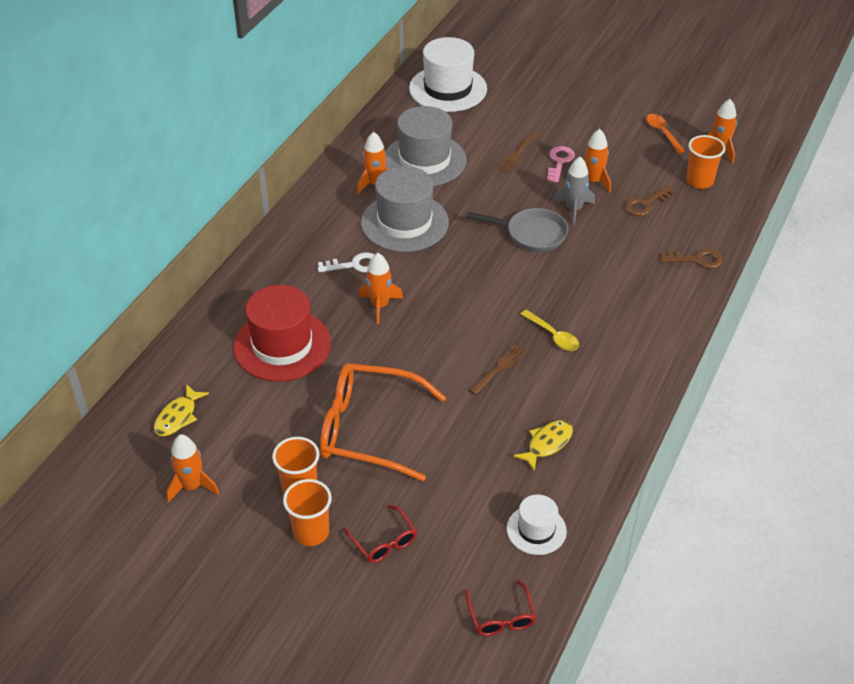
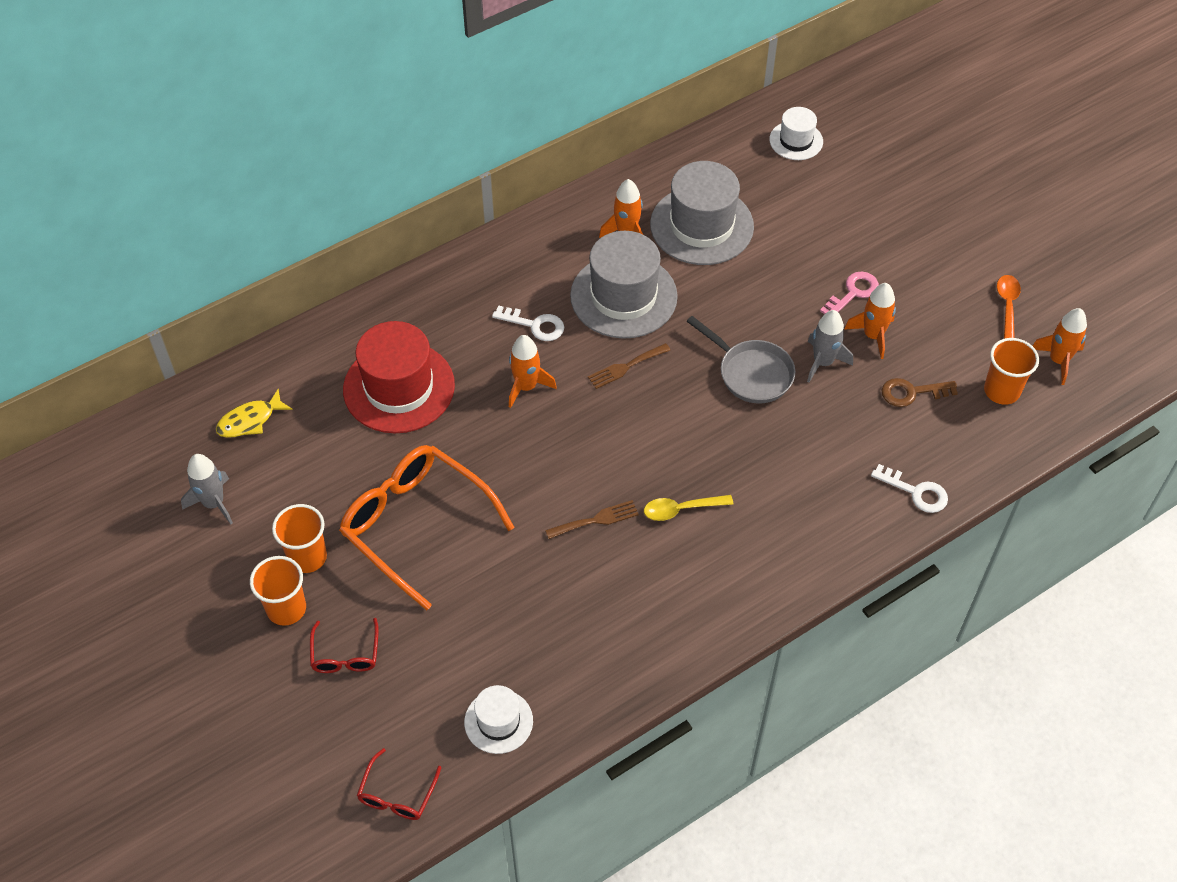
camera: 30 degrees right, 10 degrees up
orange rocket [166,434,219,503] -> grey rocket [181,454,233,524]
white hat [409,37,487,112] -> white hat [769,107,823,160], size x0.54
brown fork [497,133,537,173] -> brown fork moved to [588,343,670,389]
yellow fish [513,420,573,472] -> none
yellow spoon [520,310,579,351] -> yellow spoon turned 90 degrees clockwise [644,495,733,521]
brown key [660,249,723,269] -> white key [871,464,948,513]

